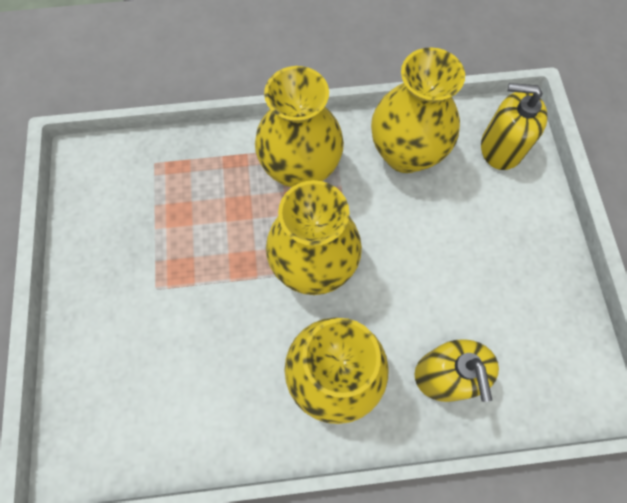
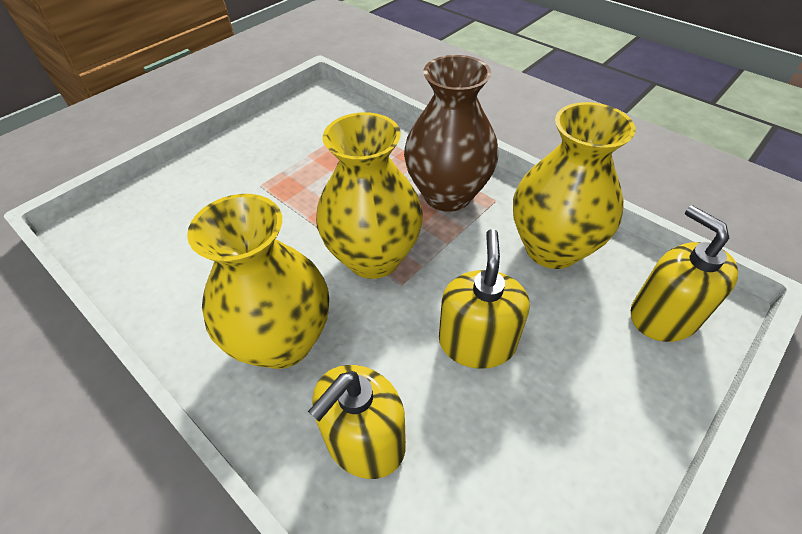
camera: 50 degrees right, 20 degrees down
yellow vase [255,66,344,188] -> brown vase [404,55,499,212]
none -> yellow soap dispenser [439,229,530,369]

